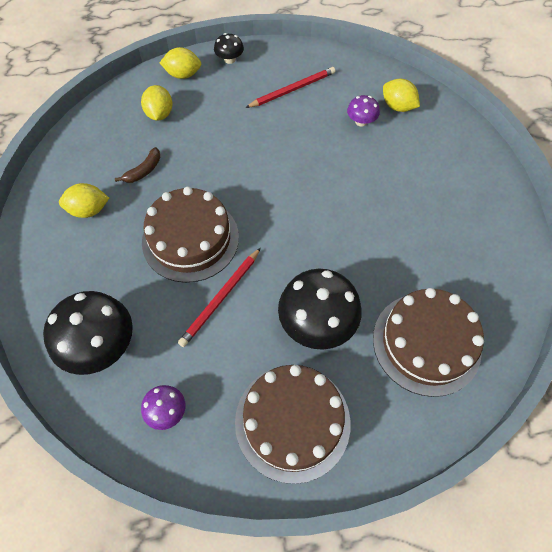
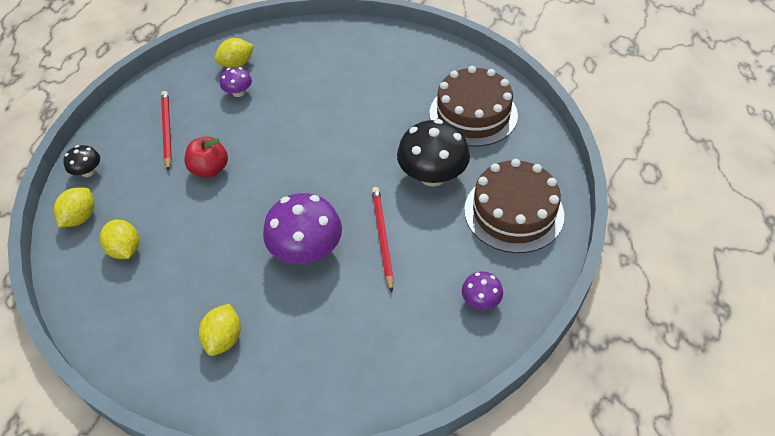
camera: 70 degrees left, 10 degrees down
black mushroom [43,291,133,375] -> none
brown banana [115,147,160,183] -> none
yellow lemon [141,85,173,121] -> yellow lemon turned 45 degrees clockwise [100,220,139,259]
brown cake [142,187,239,283] -> purple mushroom [263,193,342,264]
red pencil [178,248,261,347] -> red pencil turned 150 degrees counterclockwise [372,187,394,292]
none -> red apple [184,136,228,178]

